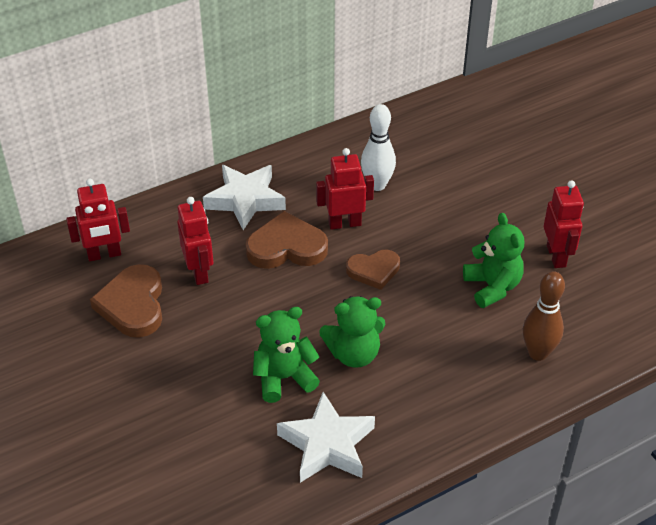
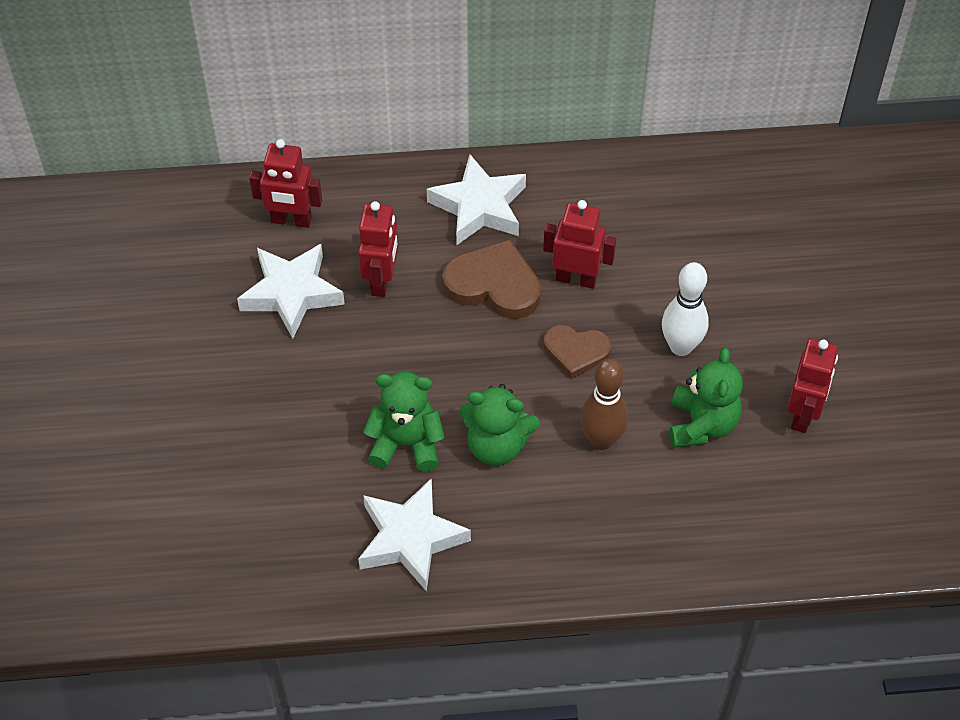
camera: 25 degrees right, 10 degrees up
brown heart [90,264,162,338] -> white star [237,244,345,339]
white bowling pin [361,104,396,191] -> white bowling pin moved to [662,262,709,356]
brown bowling pin [523,271,565,361] -> brown bowling pin moved to [580,359,628,450]

